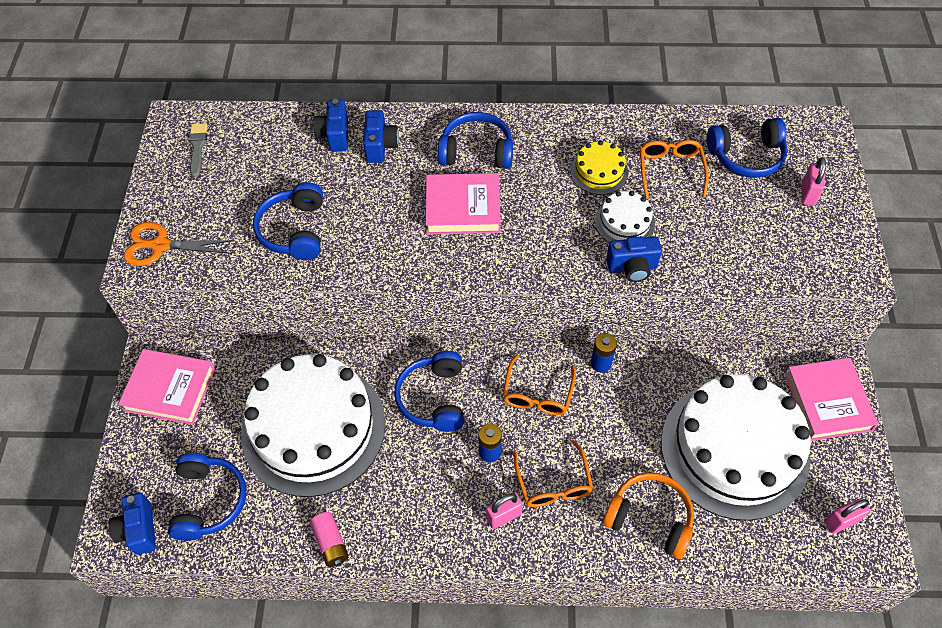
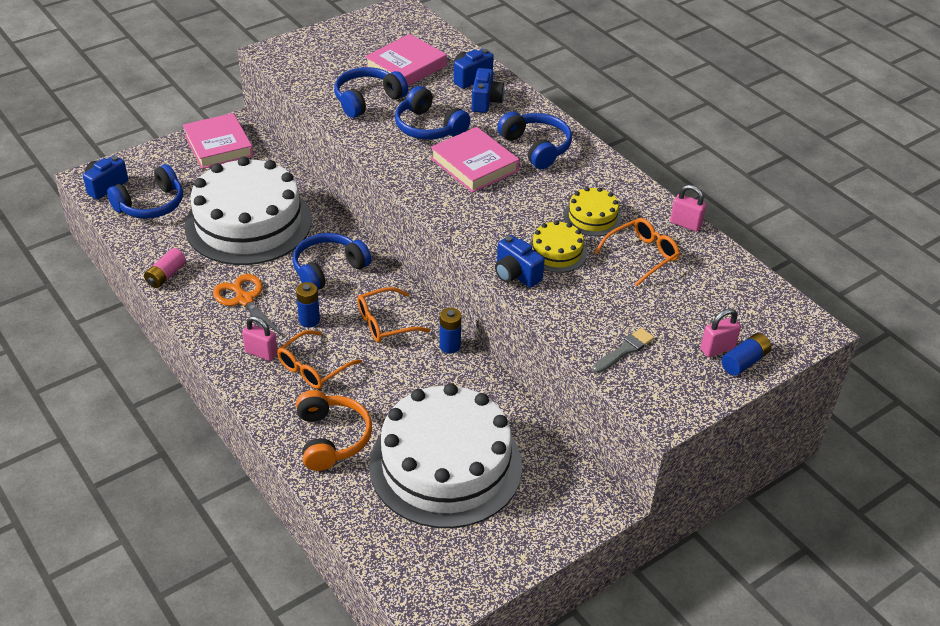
camera: 50 degrees right, 15 degrees down
orange scissors [124,222,235,266] -> orange scissors moved to [213,274,284,337]
grey brush [189,123,207,177] -> grey brush moved to [593,328,654,373]
blue camera [363,110,399,163] -> blue camera turned 45 degrees counterclockwise [472,68,504,113]
white cake [595,191,655,243] -> yellow cake [529,220,587,273]
blue headphones [707,118,788,178] -> blue headphones moved to [395,86,470,140]
pink book [784,358,878,441] -> pink book moved to [365,34,447,86]
pink padlock [824,498,871,534] -> pink padlock moved to [670,185,707,232]
none -> blue battery [721,333,771,376]

